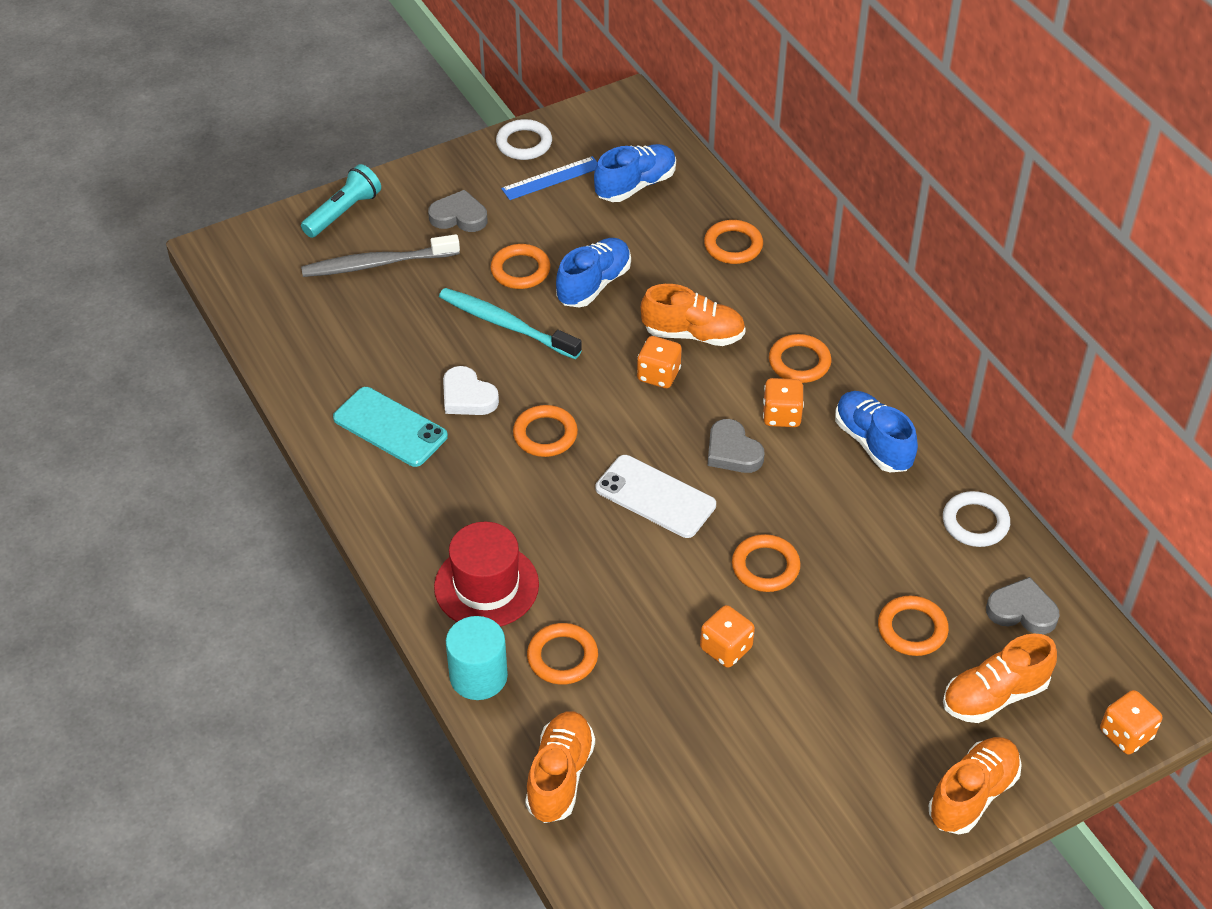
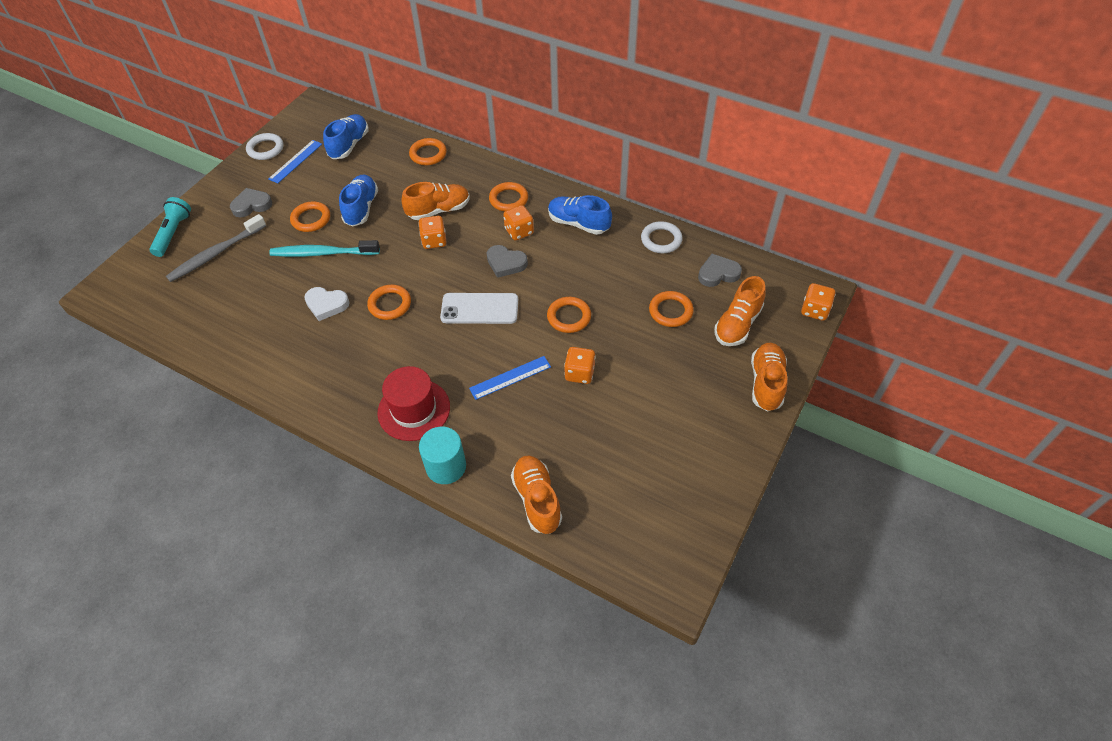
camera: 30 degrees left, 5 degrees up
turquoise phone [333,387,448,467] -> none
orange ring [527,623,598,685] -> none
none -> blue ruler [469,356,551,400]

